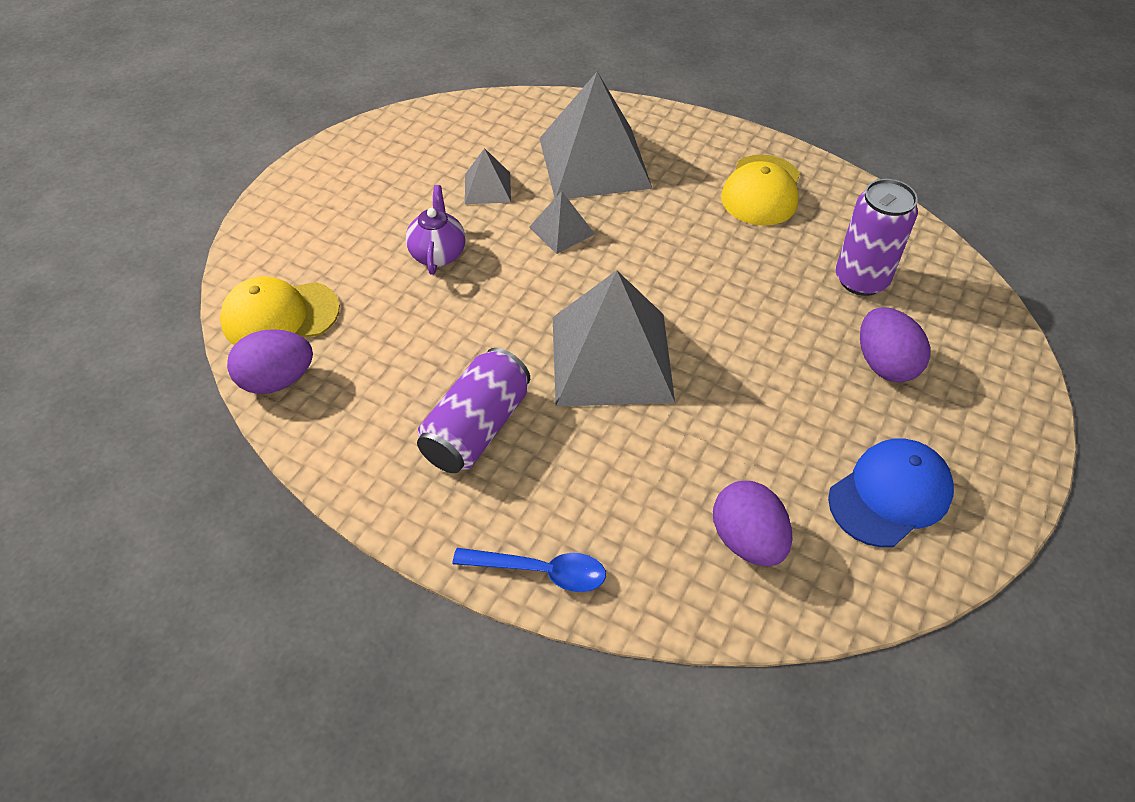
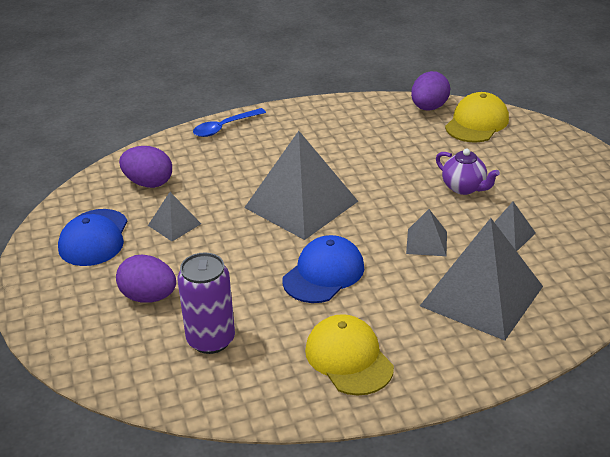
camera: 135 degrees right, 15 degrees down
purple can [417,348,530,473] -> none
none -> grey pyramid [148,192,201,241]
none -> blue cap [282,235,364,303]

